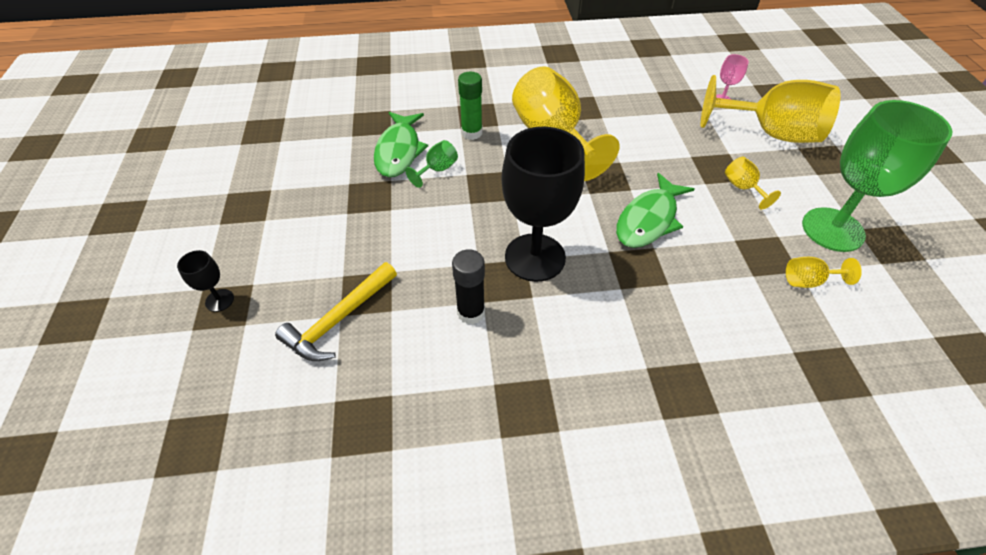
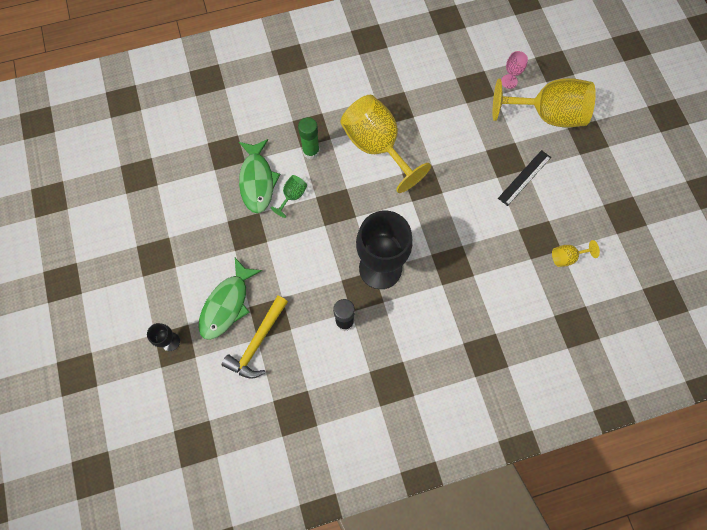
camera: 10 degrees left, 20 degrees up
green fish [616,173,694,248] -> green fish moved to [198,258,262,340]
yellow goblet [725,157,781,209] -> black ruler [498,150,551,206]
green goblet [802,100,953,252] -> none

